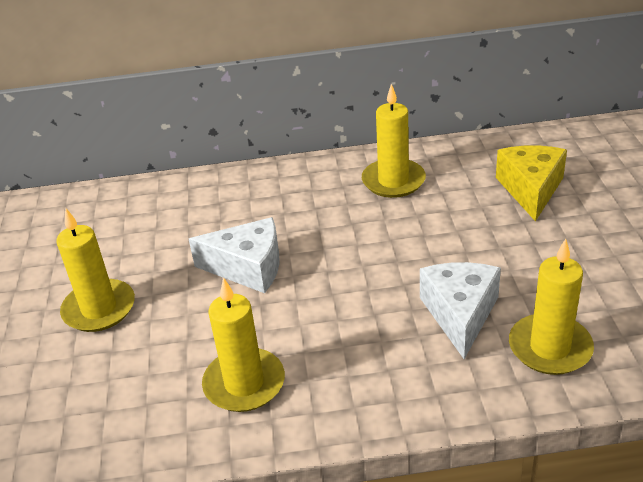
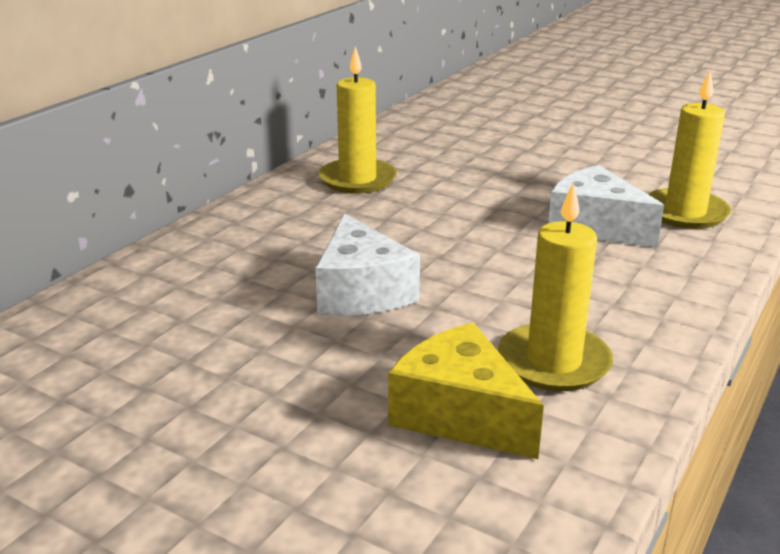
camera: 55 degrees left, 10 degrees down
yellow candle [57,208,135,332] -> none
white cheese [189,217,280,293] -> white cheese turned 120 degrees clockwise [315,213,420,316]
yellow cheese [496,145,567,222] -> yellow cheese moved to [388,323,544,459]

